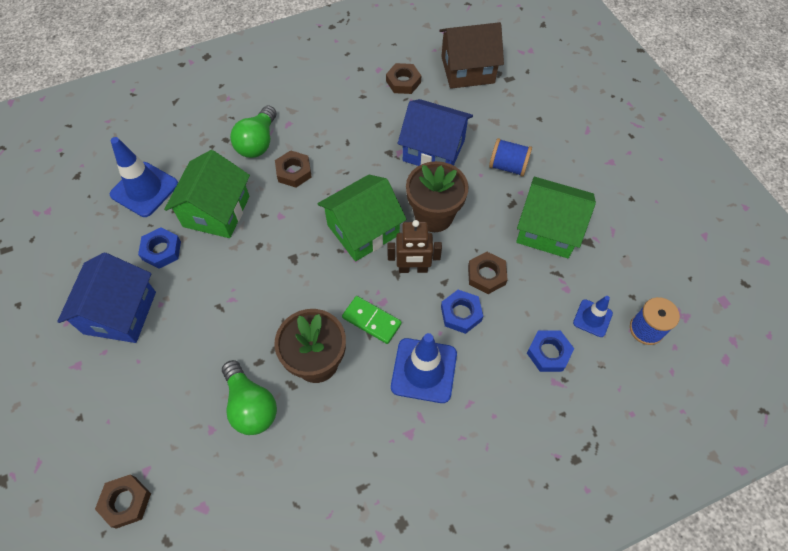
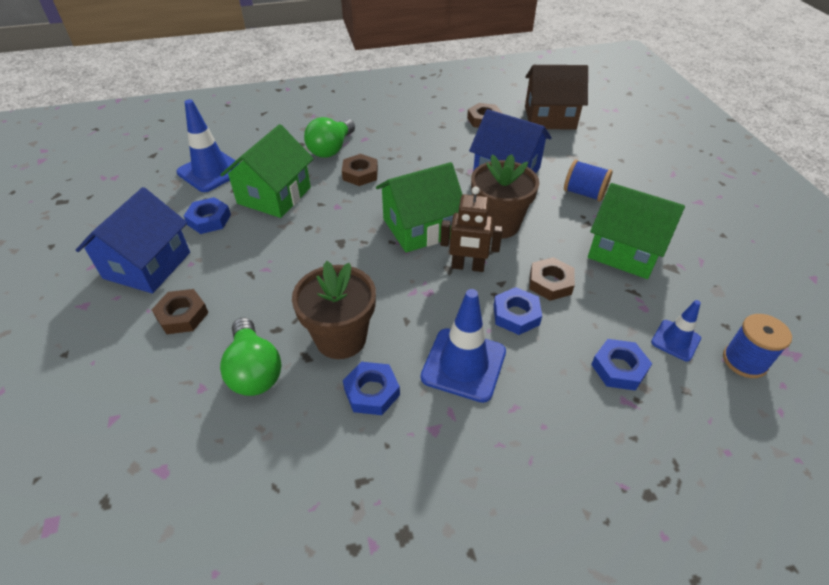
camera: 10 degrees right, 15 degrees down
brown nut [95,475,151,529] -> brown nut moved to [152,289,208,334]
green domino [342,296,402,344] -> none
none -> blue nut [343,362,400,415]

